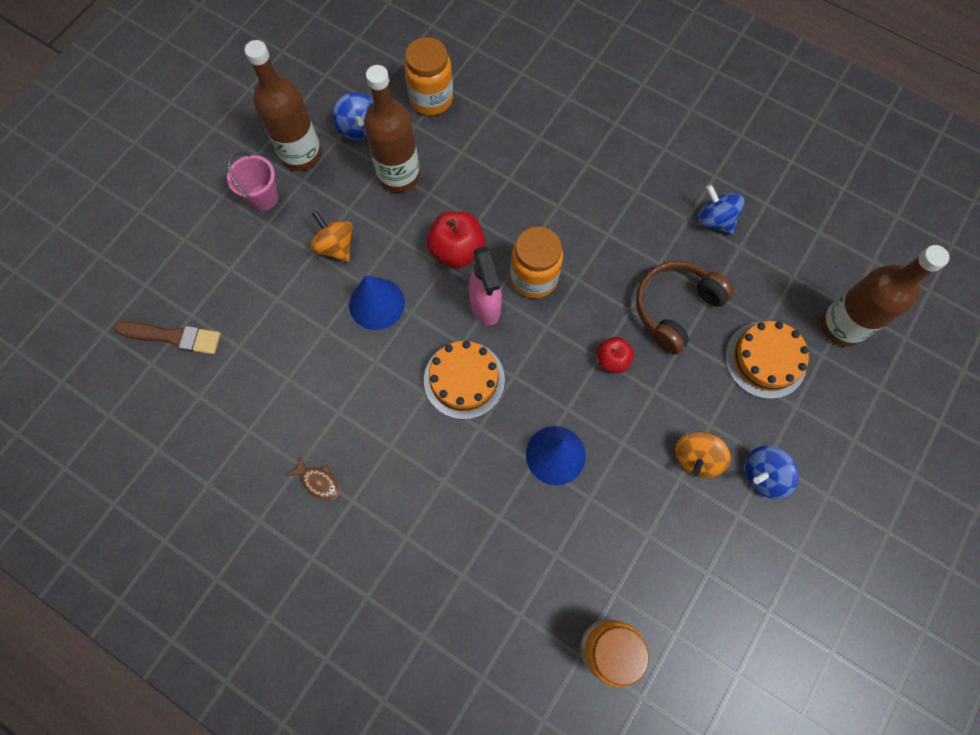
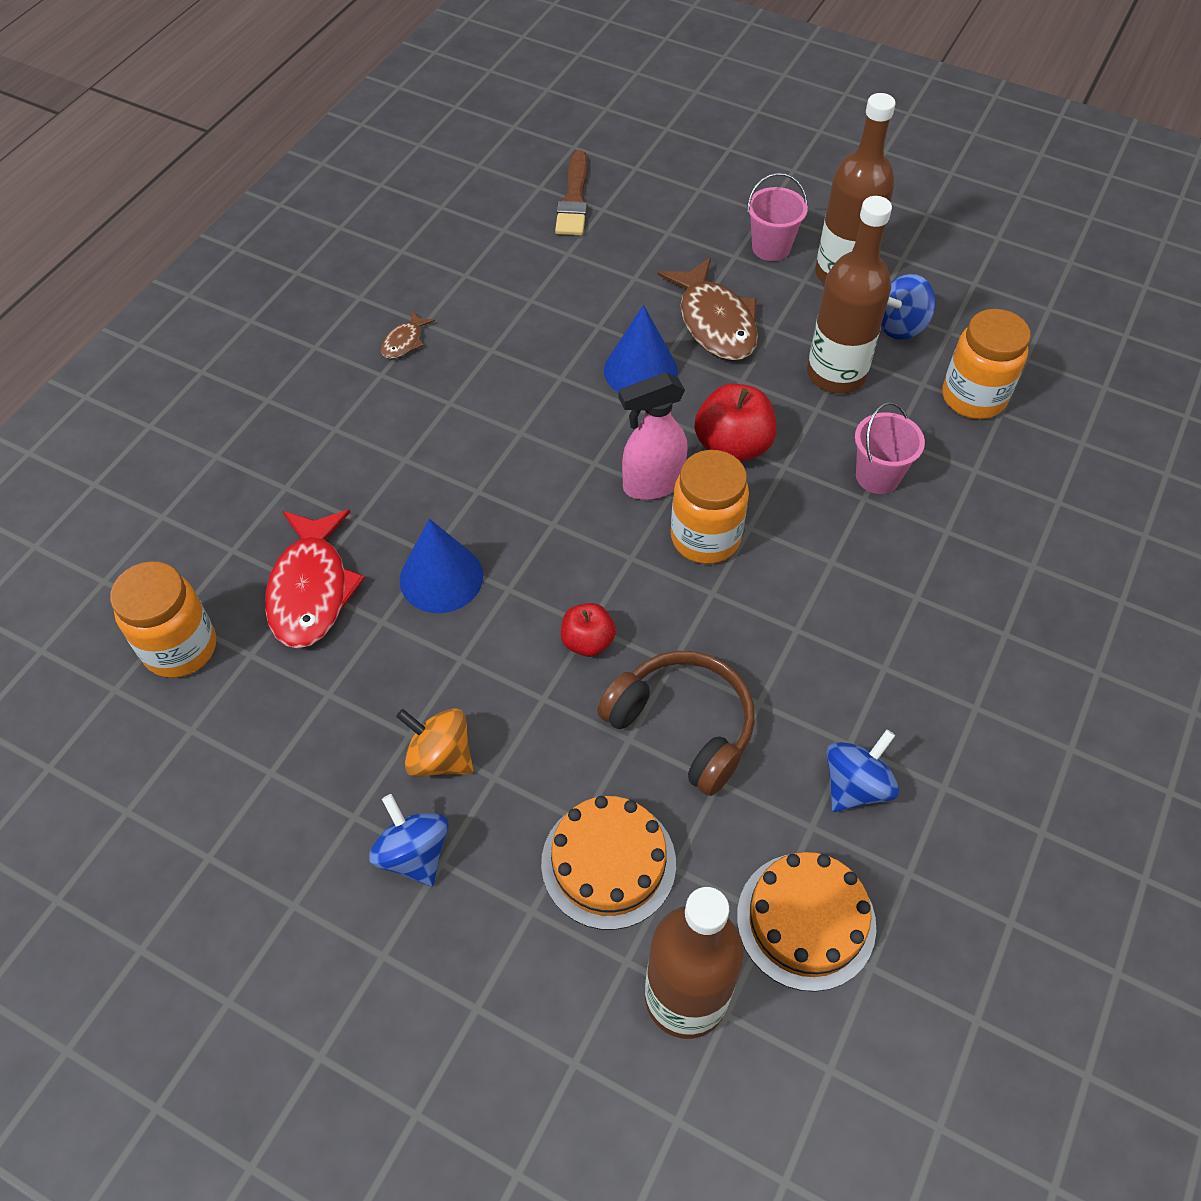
camera: 85 degrees right, 15 degrees down
orange spinning top [310,211,353,262] -> brown fish [658,258,758,361]
orange cake [424,341,505,419] -> orange cake moved to [737,852,876,992]
none -> red fish [265,510,365,648]
none -> pink bucket [855,402,925,494]

